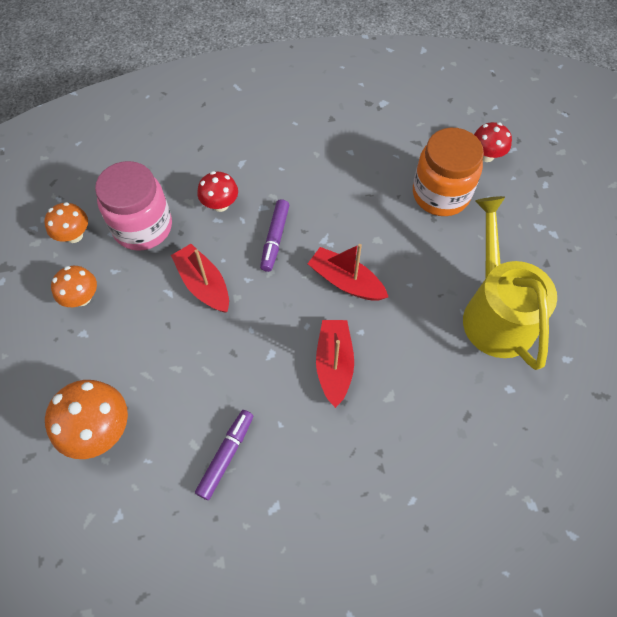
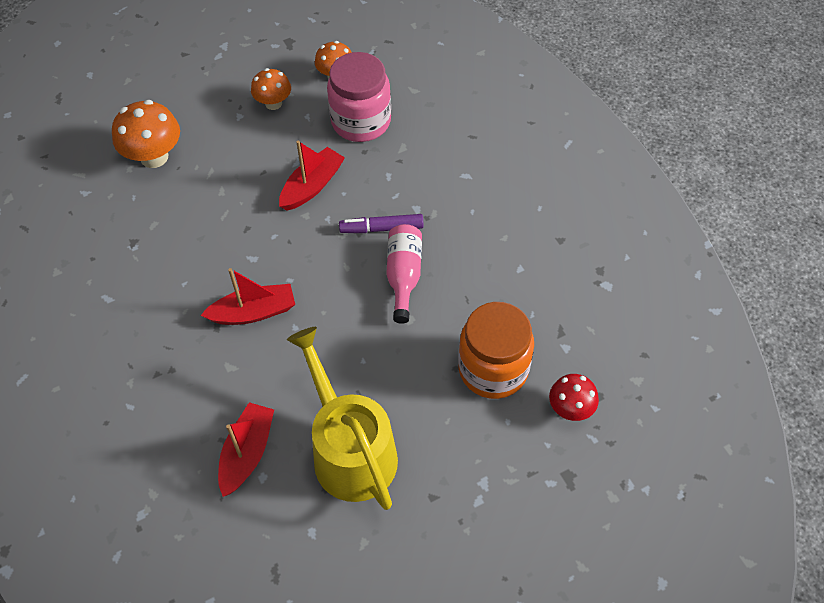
camera: 75 degrees right, 5 degrees down
purple marker [195,410,253,500] -> none
red mushroom [197,171,238,212] -> none
red boat [308,244,388,301] -> red boat moved to [218,402,274,497]
yellow watering can [463,196,557,370] -> yellow watering can turned 90 degrees counterclockwise [287,327,398,510]
none -> pink bottle [386,224,422,324]

